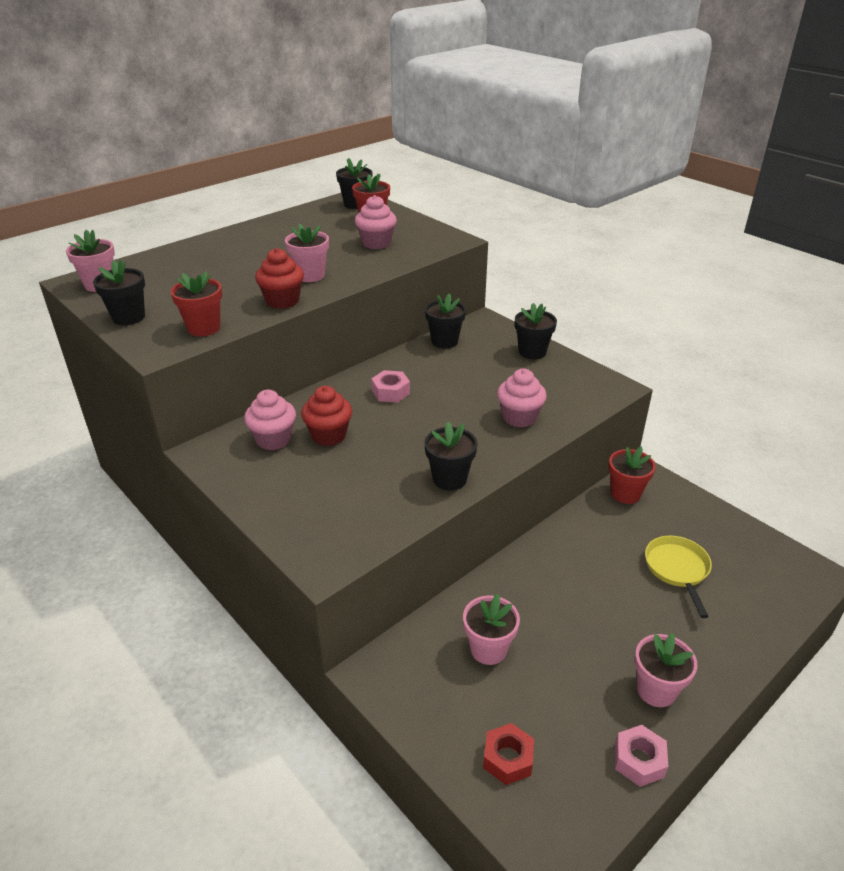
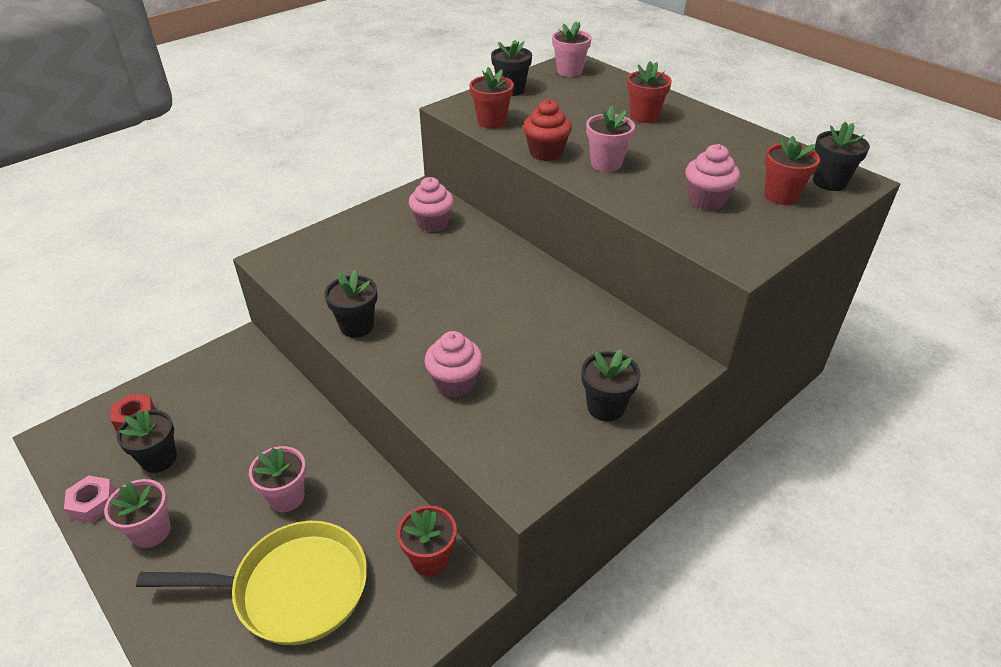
camera: 90 degrees right, 5 degrees up
red cupcake [301,386,352,446] -> none
pink nut [371,370,410,403] -> none
black flower pot [425,293,466,348] -> black flower pot moved to [116,410,177,473]
pink flower pot [463,594,520,665] -> pink flower pot moved to [249,446,306,512]
yellow pan [645,536,712,618] -> yellow pan [136,521,367,645], size x1.70
none -> red flower pot [627,61,672,123]

